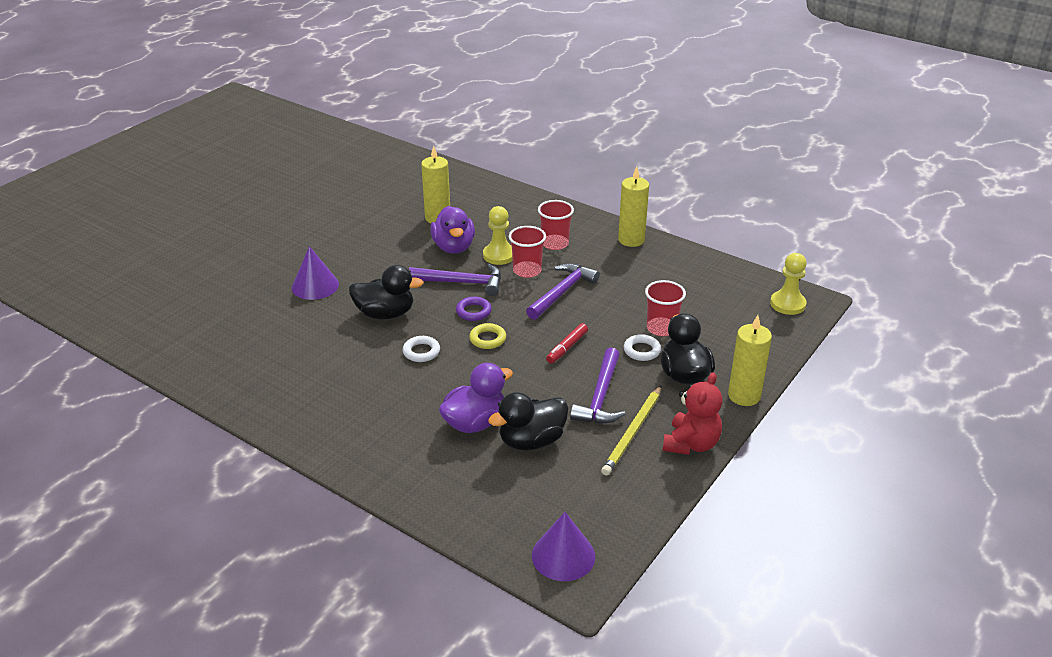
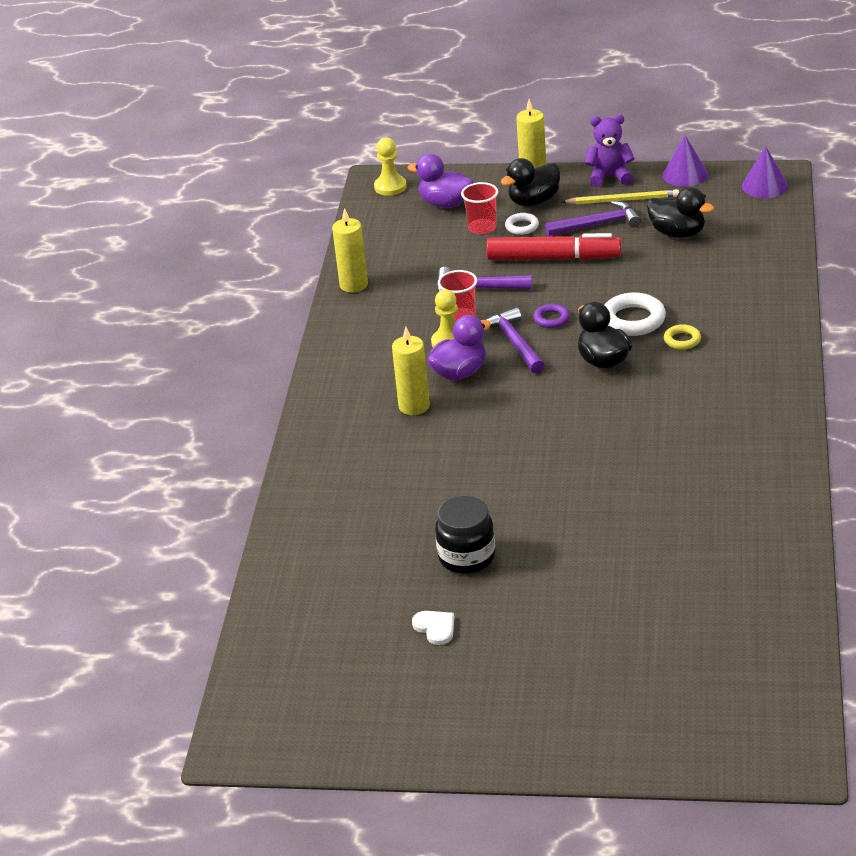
camera: 115 degrees left, 0 degrees up
purple cone [292,246,339,300] -> purple cone moved to [663,135,708,187]
white ring [403,336,440,362] -> white ring [604,292,666,336], size x1.77
purple duck [439,363,513,433] -> purple duck moved to [408,154,474,208]
yellow ring [469,323,506,349] -> yellow ring moved to [664,324,701,350]
red cup [538,200,574,250] -> none
red marker [546,323,588,364] -> red marker [486,233,621,260], size x2.23
red teddy bear [663,373,722,455] -> purple teddy bear [585,114,635,187]
none -> white heart [412,611,454,645]
none -> black jar [435,496,495,574]

